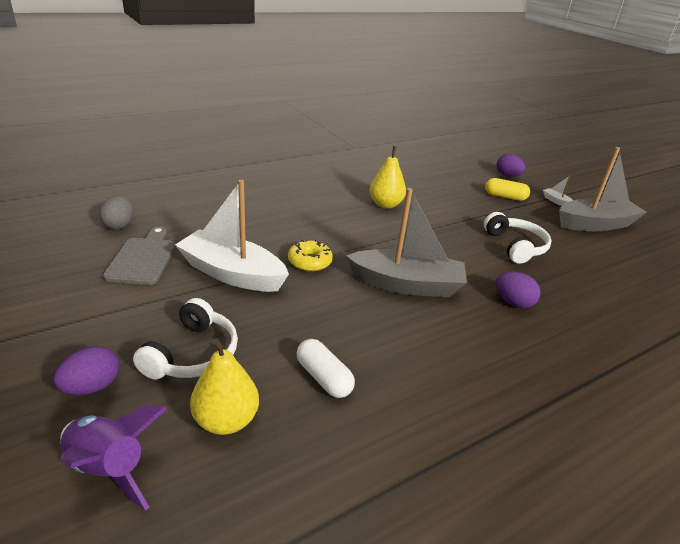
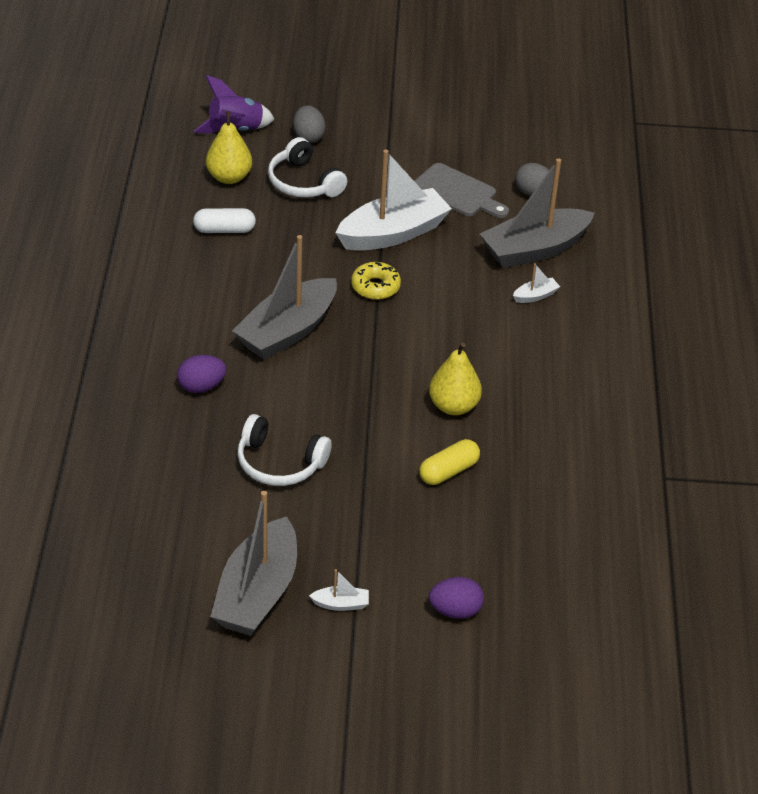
camera: 125 degrees right, 10 degrees up
purple egg [53,346,119,395] -> grey egg [293,105,326,143]
yellow capsule [485,178,530,201] -> yellow capsule moved to [419,439,480,485]
none -> grey boat [480,158,594,268]
none -> white boat [513,263,560,303]

